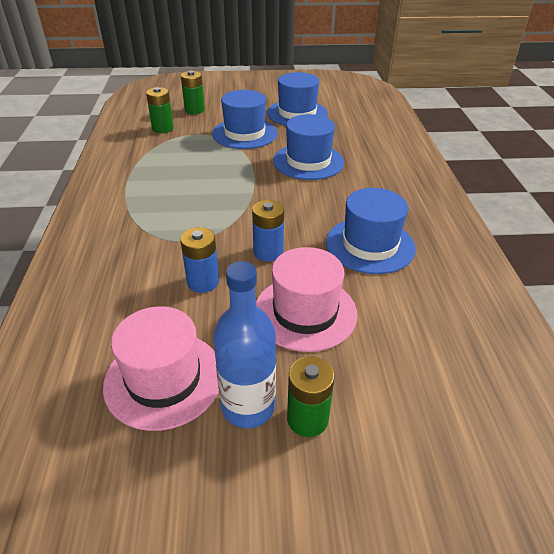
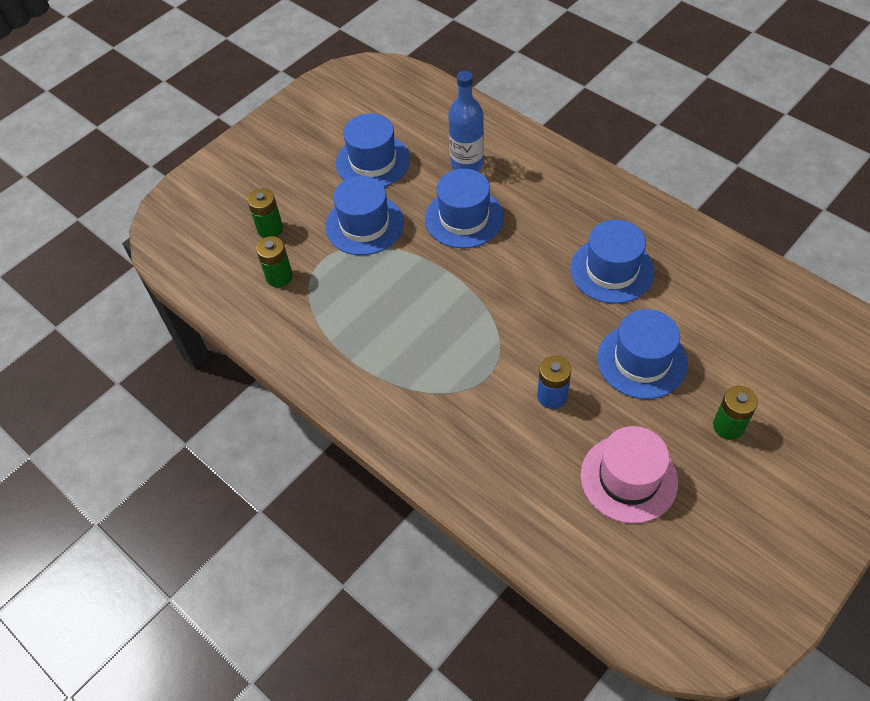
camera: 40 degrees left, 15 degrees up
blue bottle [213,261,276,428] -> blue bottle moved to [448,71,484,171]
blue battery [252,200,284,262] -> none
pink hat [256,247,357,352] -> blue hat [597,309,688,399]

